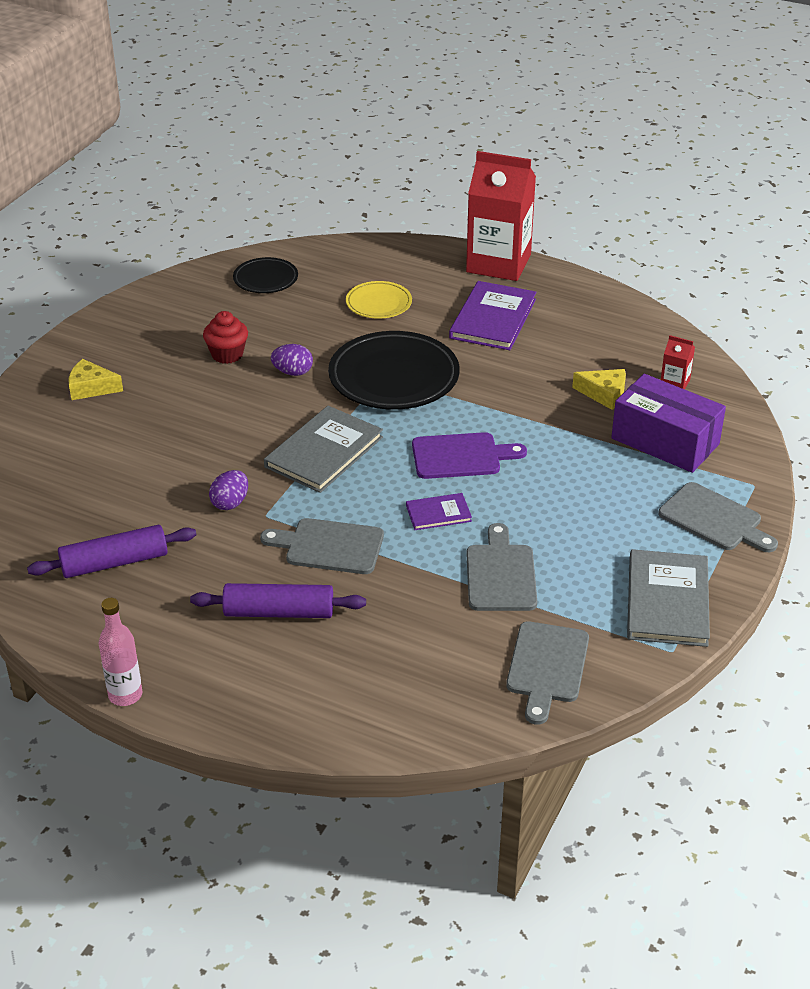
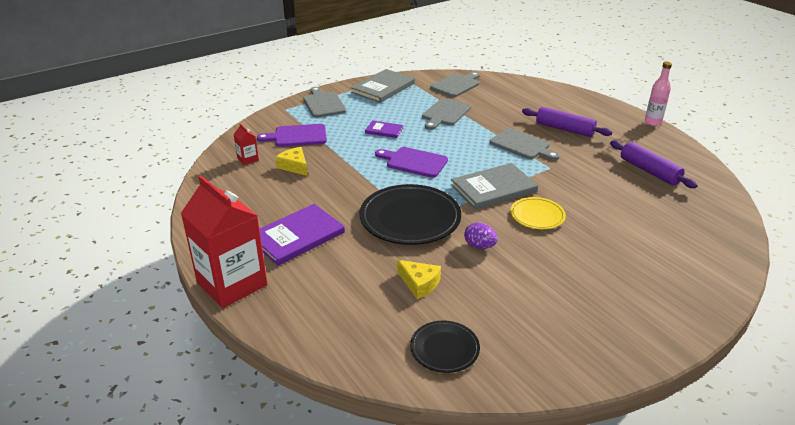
camera: 150 degrees left, 5 degrees down
purple rolling pin [27,525,196,578] -> purple rolling pin turned 45 degrees clockwise [610,141,698,188]
yellow cheese [68,359,123,400] -> yellow cheese moved to [397,260,441,299]
red cupcake [203,311,248,364] -> none
purple egg [209,470,248,510] -> none
yellow plate [346,281,412,319] -> yellow plate moved to [510,197,566,229]
purple book [406,493,472,530] -> purple book moved to [365,121,403,138]
purple box [611,374,726,473] -> purple cutting board [257,124,327,147]

